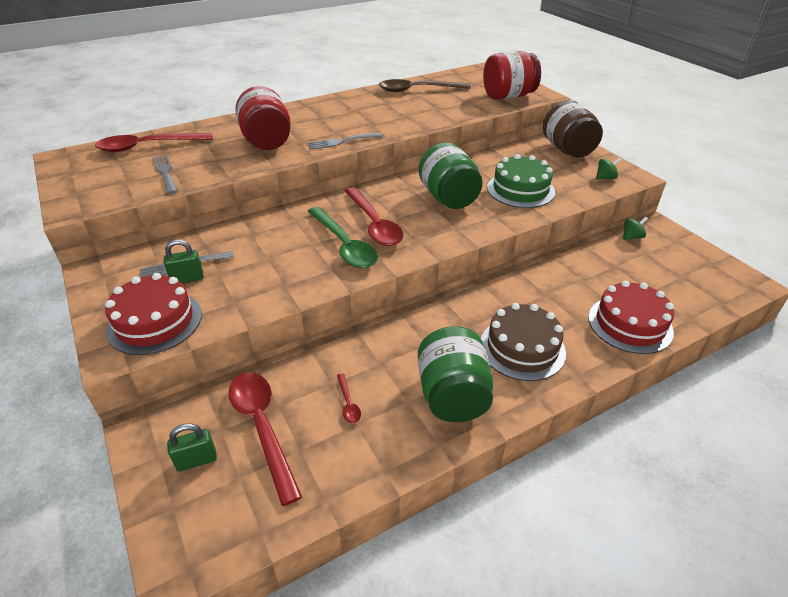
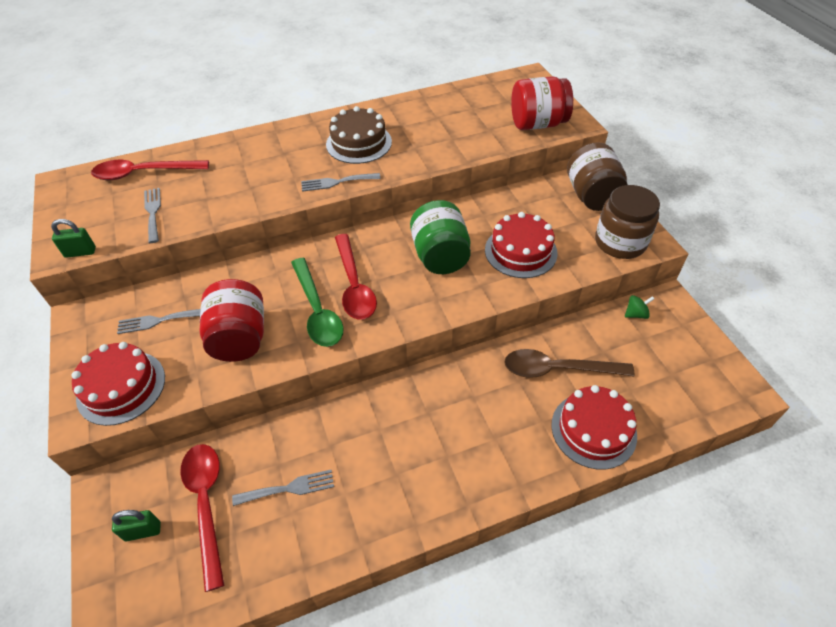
camera: 10 degrees right, 10 degrees up
green padlock [164,240,203,283] -> green padlock moved to [51,219,96,258]
red jar [235,86,291,150] -> red jar moved to [200,279,264,362]
red spoon [337,374,361,423] -> grey fork [232,470,334,506]
brown spoon [379,79,471,92] -> brown spoon moved to [504,349,635,378]
green jar [418,326,494,422] -> none
brown cake [481,303,566,381] -> brown cake moved to [326,106,392,164]
green cake [487,154,555,208] -> red cake [485,212,558,278]
green spinning top [596,158,621,180] -> brown jar [595,185,660,259]

